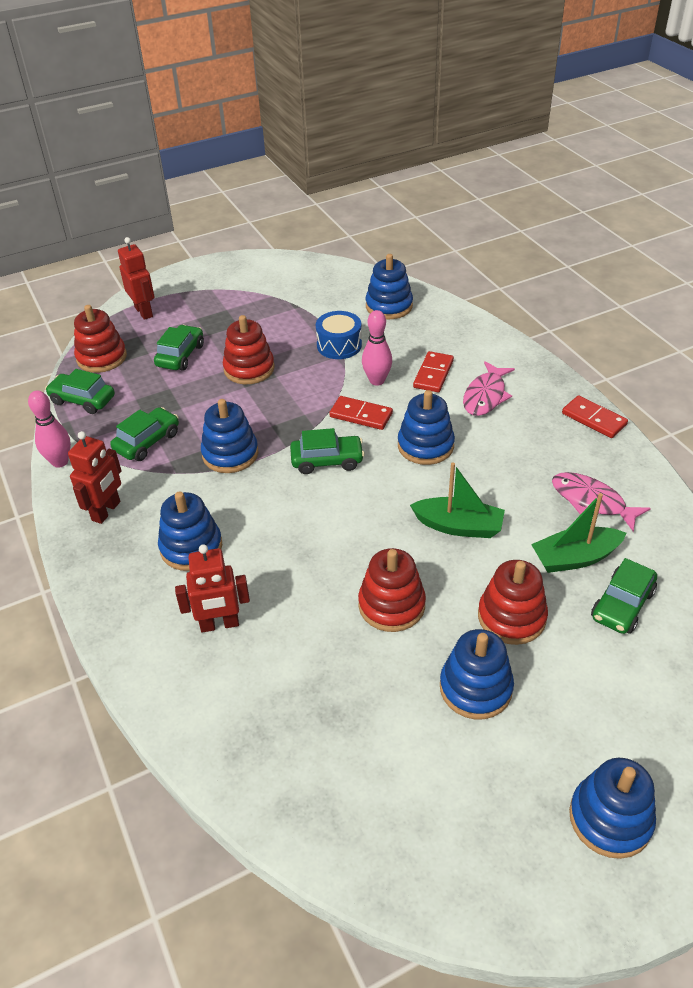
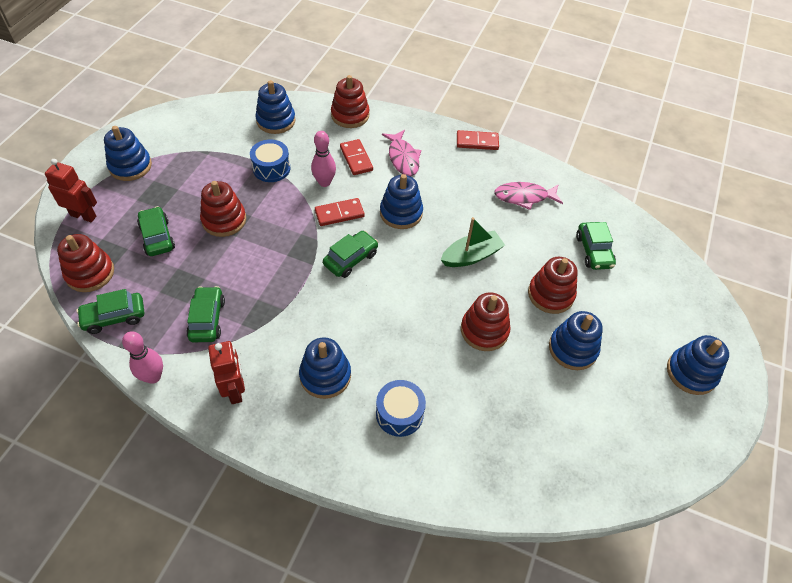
camera: 45 degrees left, 10 degrees up
red robot [175,544,250,633] -> blue drum [376,380,426,437]
blue stacking toy [201,399,259,473] -> blue stacking toy moved to [104,126,152,181]
green boat [531,493,626,573] -> none
none -> red stacking toy [331,75,369,128]

